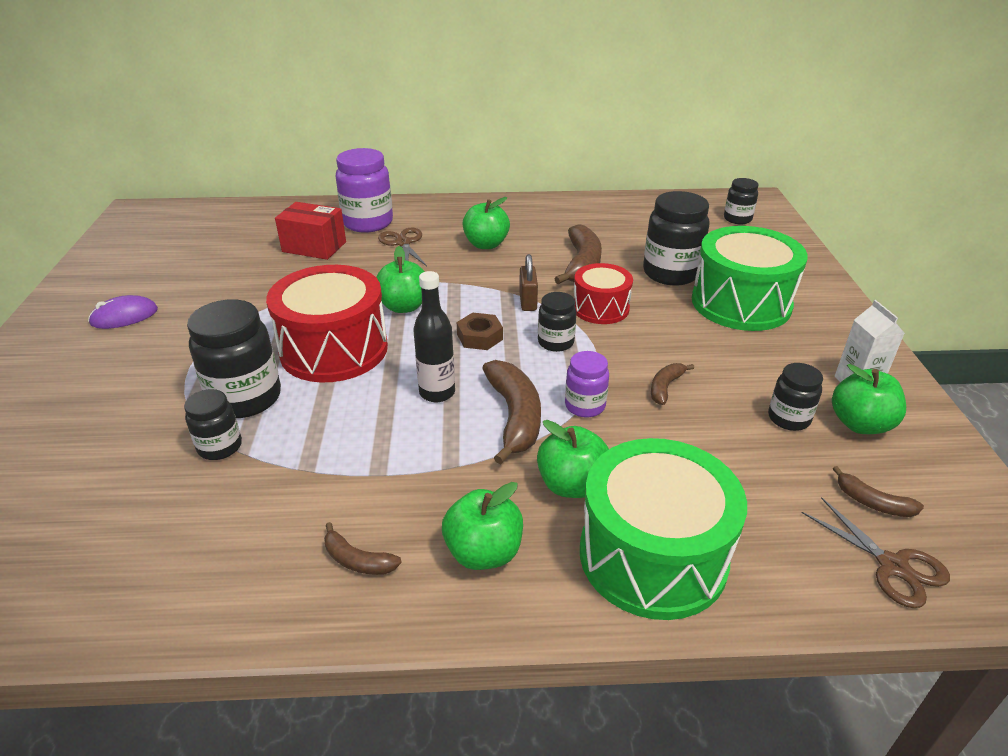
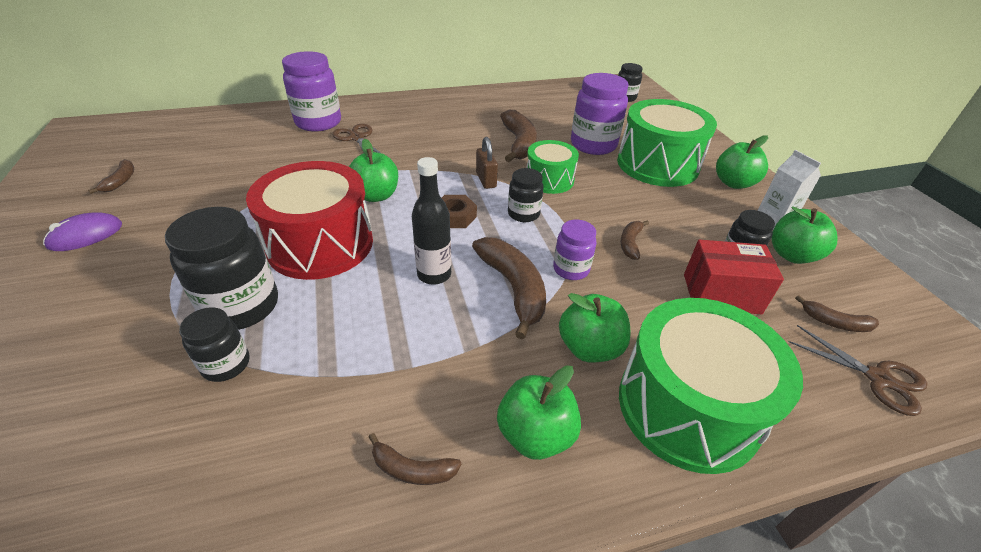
camera: 15 degrees left, 5 degrees up
red box [275,202,346,260] -> red box moved to [684,240,784,315]
green apple [462,197,510,249] -> green apple moved to [716,135,768,189]
red drum [574,263,633,324] -> green drum [526,140,579,194]
black jar [643,191,710,286] -> purple jar [571,73,629,155]
none -> brown banana [88,159,134,194]

